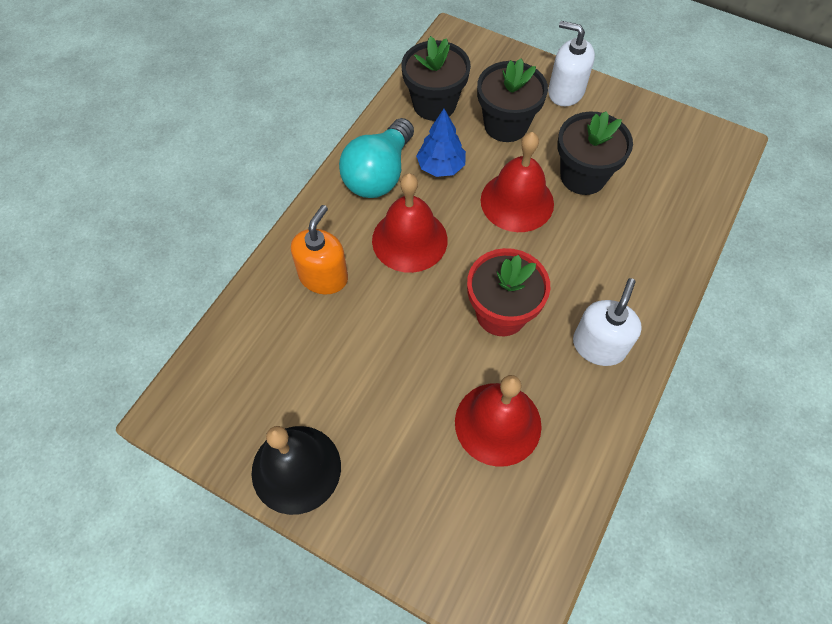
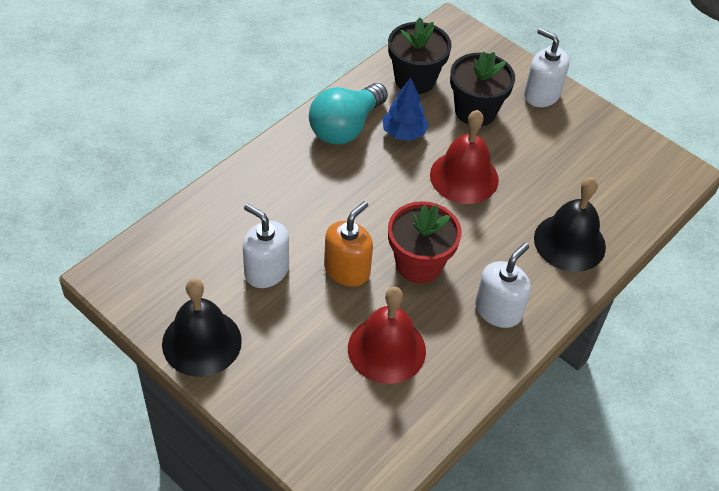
camera: 10 degrees right, 10 degrees down
orange soap dispenser [291,205,348,294] -> orange soap dispenser moved to [324,201,373,287]
red bell [372,173,448,273] -> none
black flower pot [557,111,633,195] -> none
none -> white soap dispenser [243,204,289,288]
none -> black bell [534,177,606,272]

